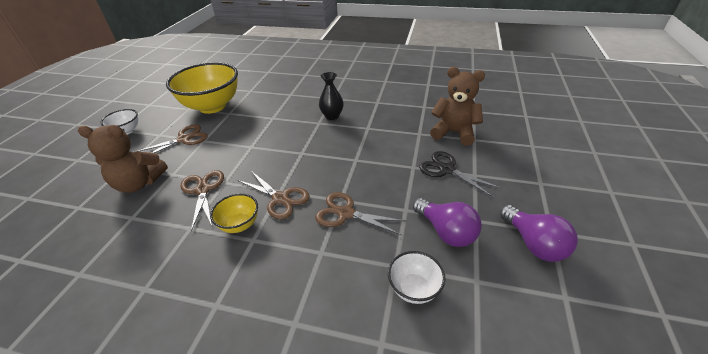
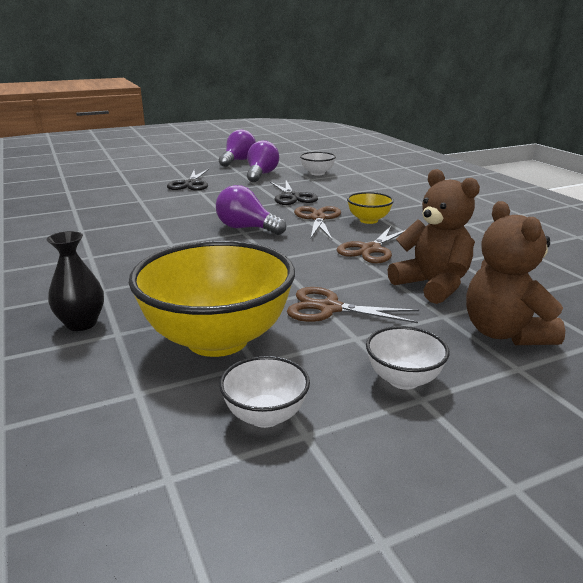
camera: 130 degrees left, 15 degrees down
brown scissors [315,192,406,235] -> black scissors [270,181,318,205]
black vase [319,72,344,120] -> black vase moved to [47,231,104,331]
brown teddy bear [430,67,485,146] -> brown teddy bear moved to [466,201,565,345]
none -> purple light bulb [216,185,286,235]
none -> white bowl [219,356,310,428]

